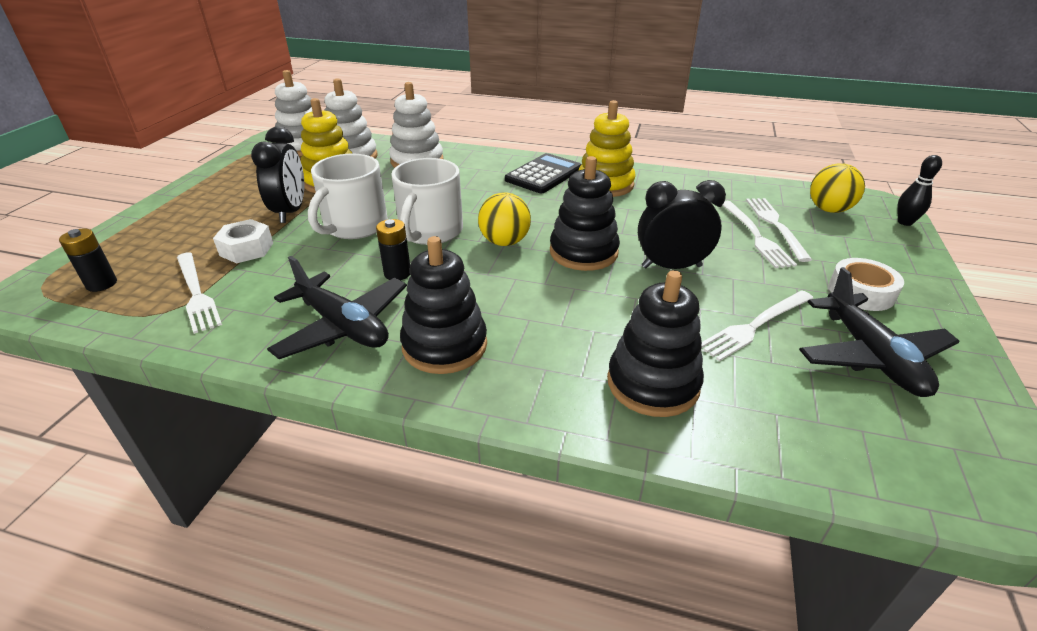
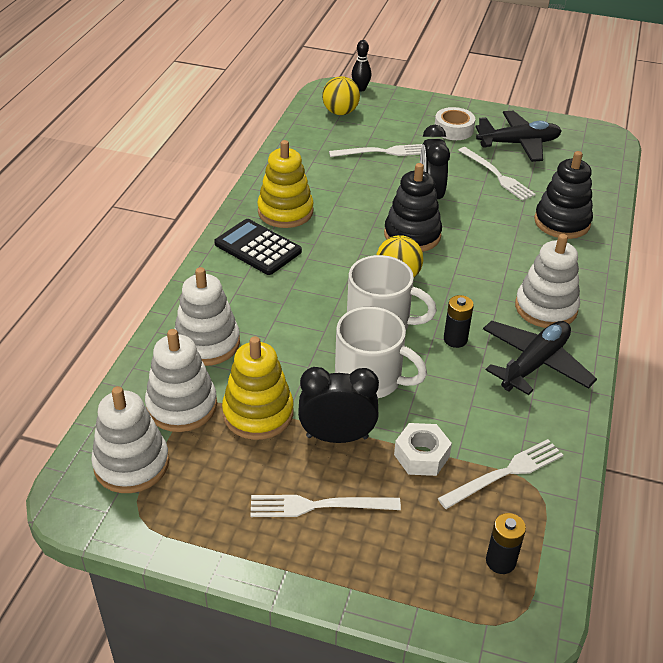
camera: 90 degrees left, 5 degrees up
black stacking toy [400,236,487,374] -> white stacking toy [515,234,580,328]
white fork [746,198,812,262] -> white fork moved to [250,495,401,517]

